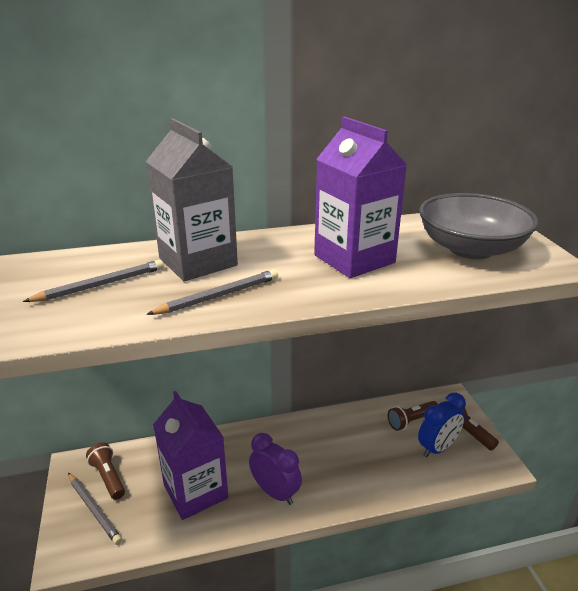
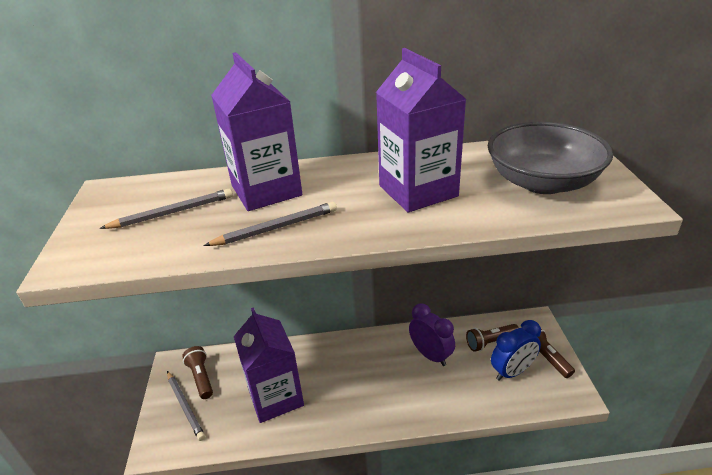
camera: 10 degrees right, 5 degrees up
grey carton [146,118,238,281] -> purple carton [211,52,302,211]
purple clock [249,433,302,505] -> purple clock moved to [409,303,455,366]

